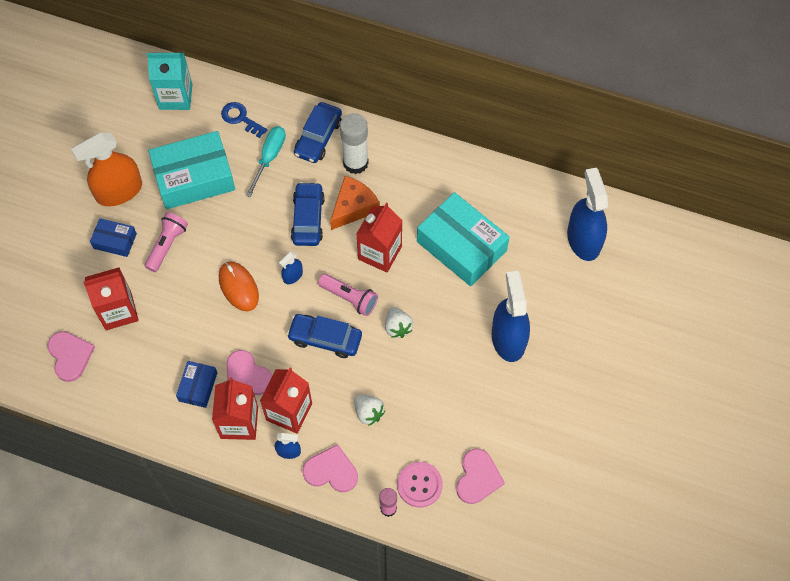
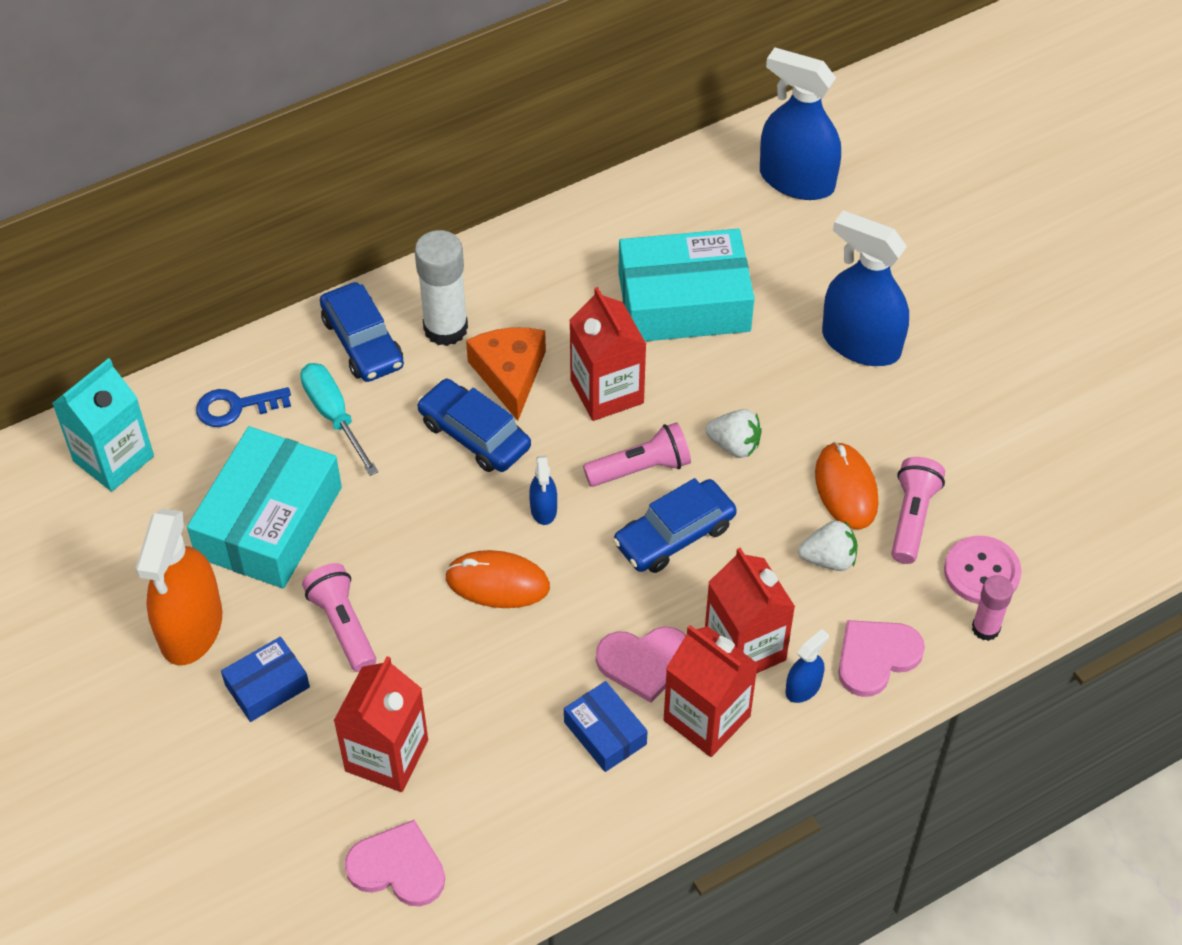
camera: 50 degrees left, 10 degrees down
pink heart [456,449,505,504] -> none
none -> orange mouse [815,442,879,529]
none -> pink flashlight [891,457,945,564]

